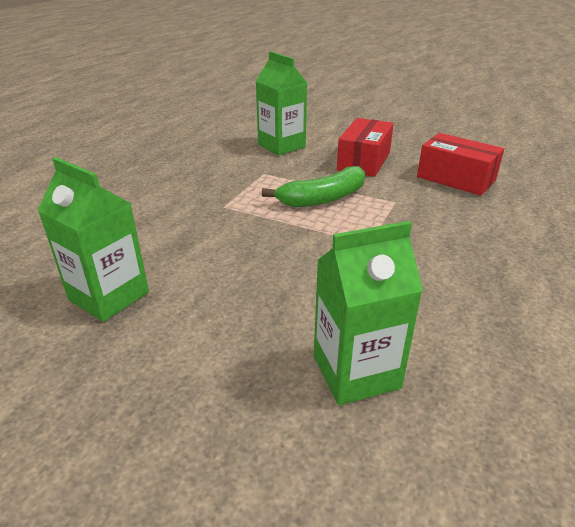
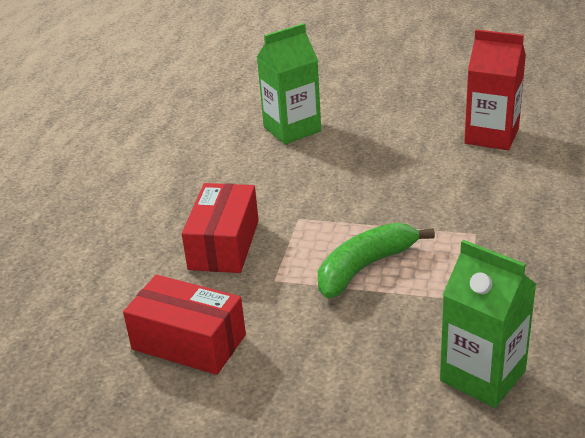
camera: 170 degrees right, 0 degrees up
green carton [38,157,149,322] -> red carton [464,29,526,150]
red box [337,118,394,177] -> red box moved to [182,183,259,273]

